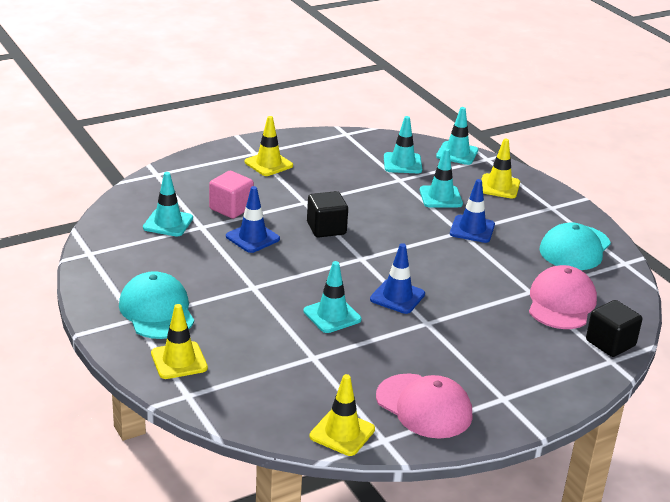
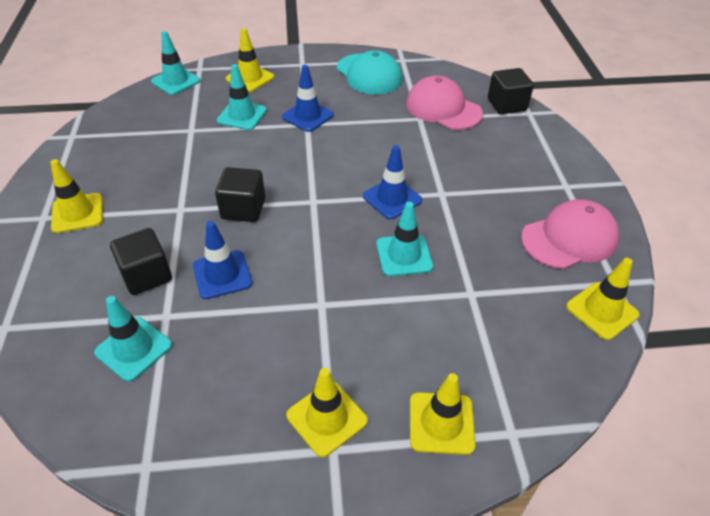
camera: 65 degrees left, 15 degrees up
turquoise cap [119,271,194,339] -> yellow traffic cone [286,368,368,457]
pink cube [209,171,254,219] -> black cube [110,228,172,295]
turquoise traffic cone [384,116,422,173] -> none

